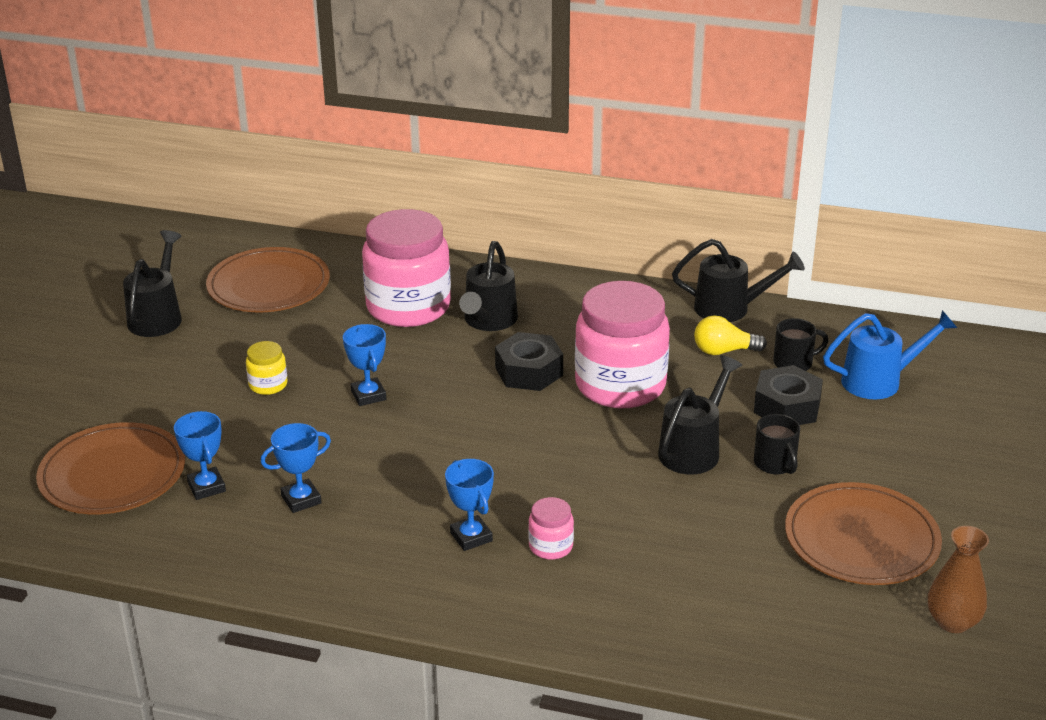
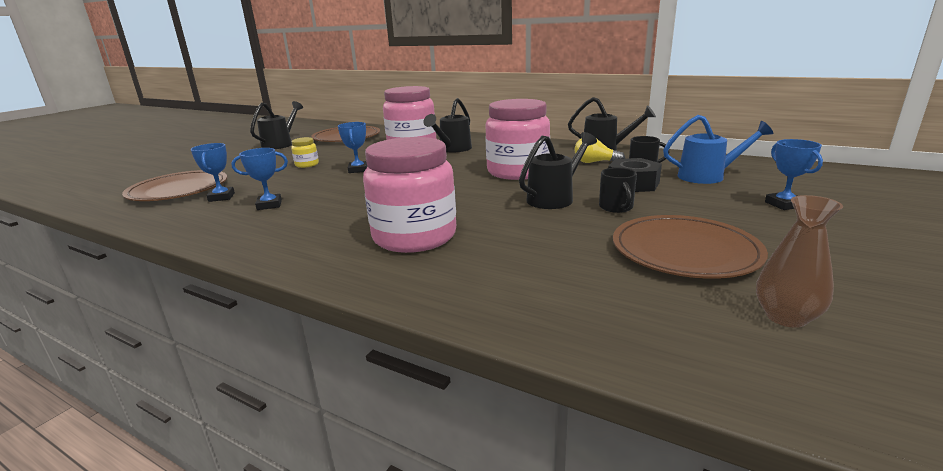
camera: 15 degrees right, 10 degrees down
blue trophy [445,459,494,551] -> blue trophy moved to [765,139,823,210]
black nut [495,332,563,391] -> none
pink jar [528,497,574,560] -> pink jar [363,137,456,253], size x2.35

